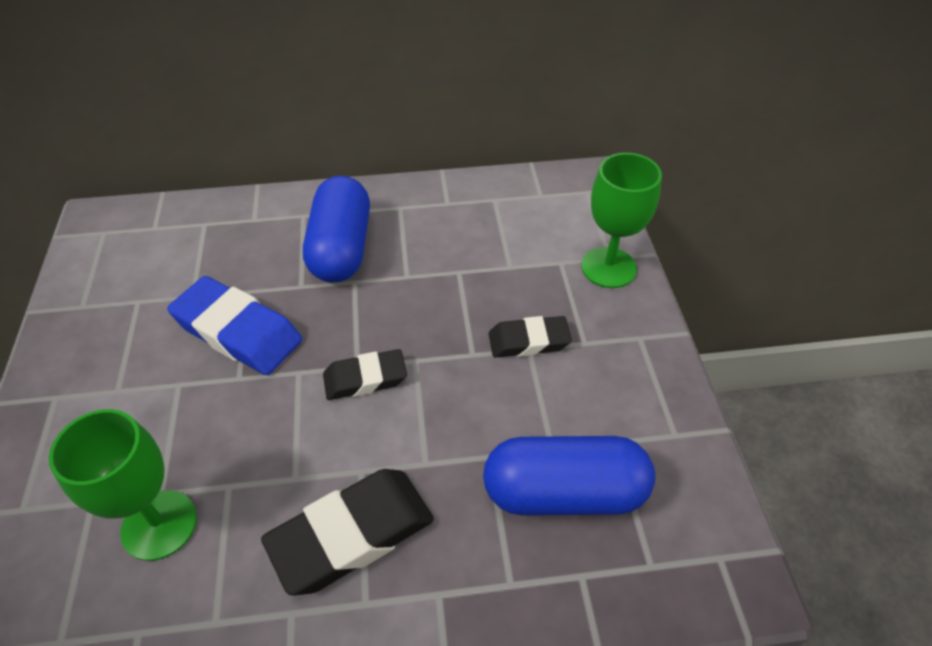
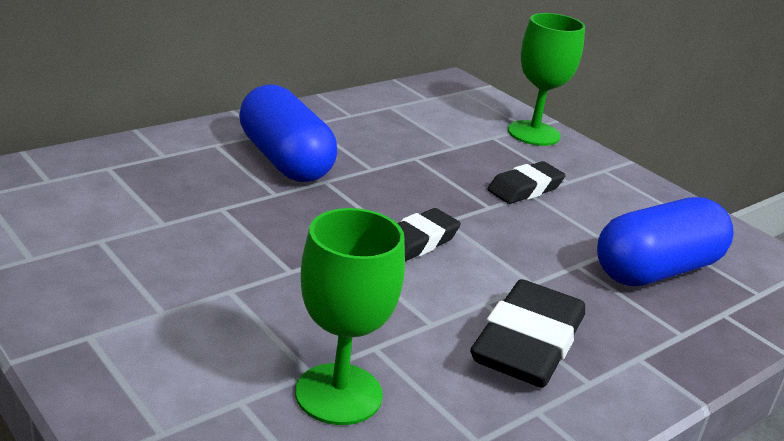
camera: 35 degrees left, 20 degrees down
blue eraser [167,276,302,375] -> none

